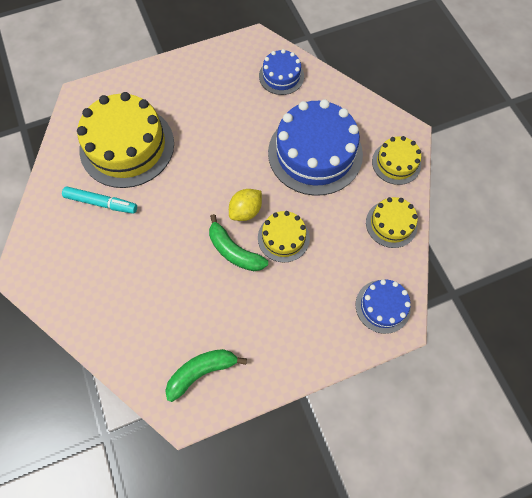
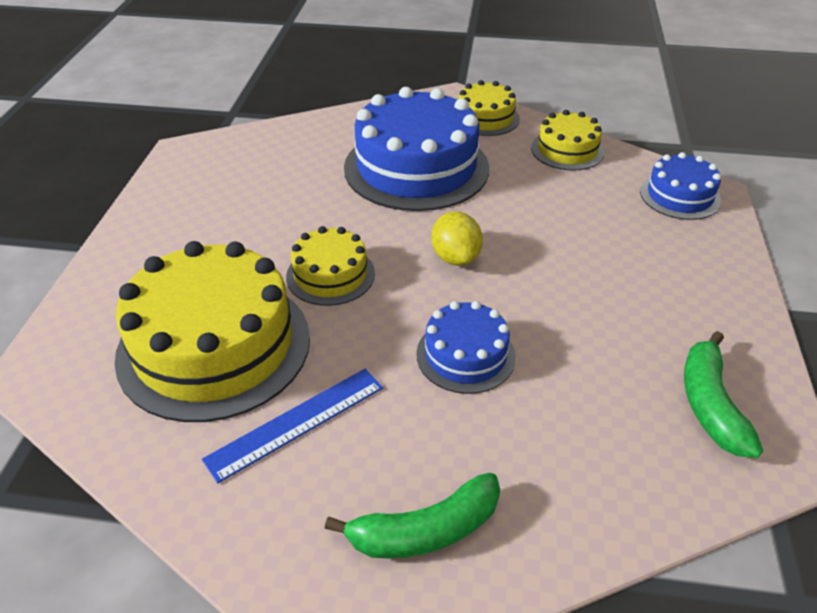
camera: 60 degrees left, 25 degrees down
turquoise marker [62,187,137,214] -> blue ruler [202,369,383,483]
green banana [209,214,268,271] -> green banana moved to [325,473,500,559]
yellow cake [258,211,310,263] -> yellow cake moved to [286,226,375,306]
blue cake [259,49,304,95] -> blue cake moved to [416,301,516,394]

